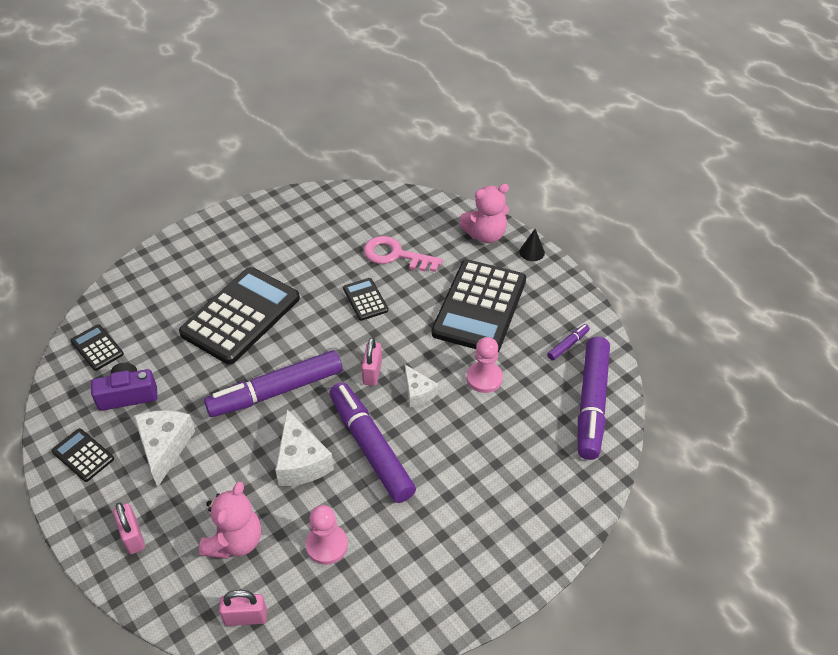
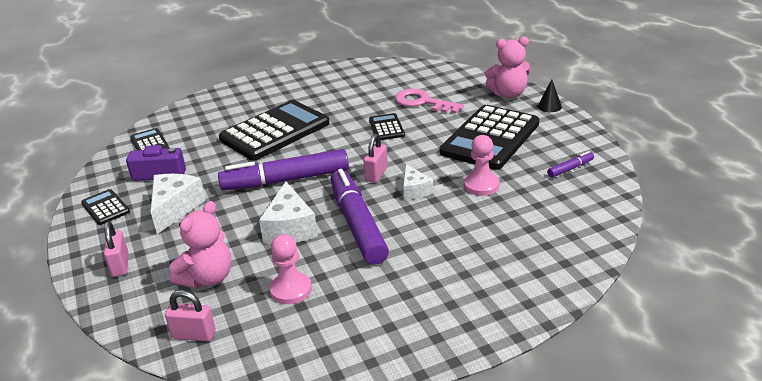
camera: 15 degrees right, 15 degrees down
purple marker [578,337,610,460] -> none

